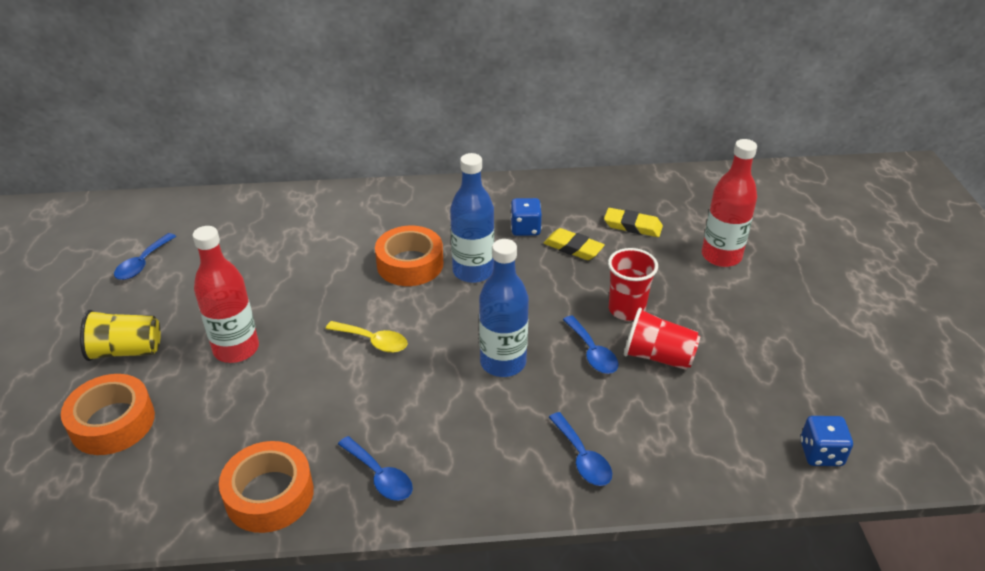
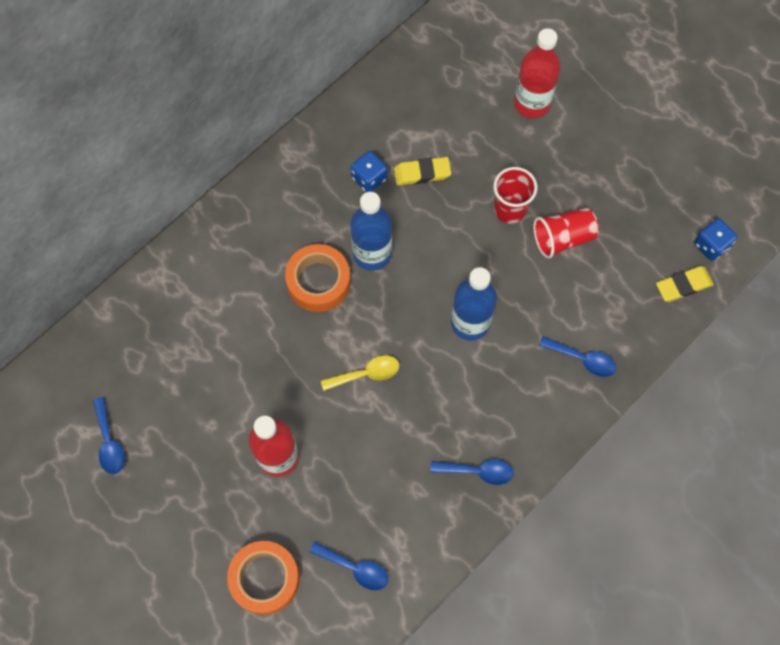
camera: 40 degrees left, 30 degrees up
yellow cup [80,310,161,361] -> none
orange tape [219,441,314,533] -> none
blue spoon [563,315,618,374] -> blue spoon moved to [310,542,389,590]
yellow eraser [604,208,663,237] -> yellow eraser moved to [656,266,714,302]

